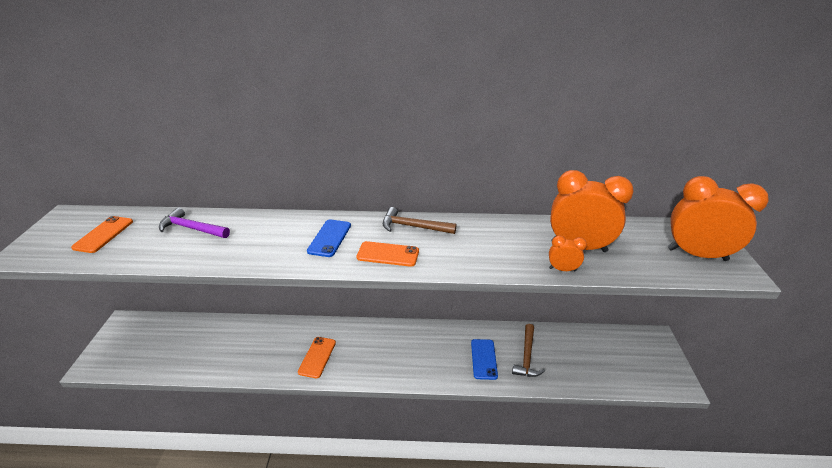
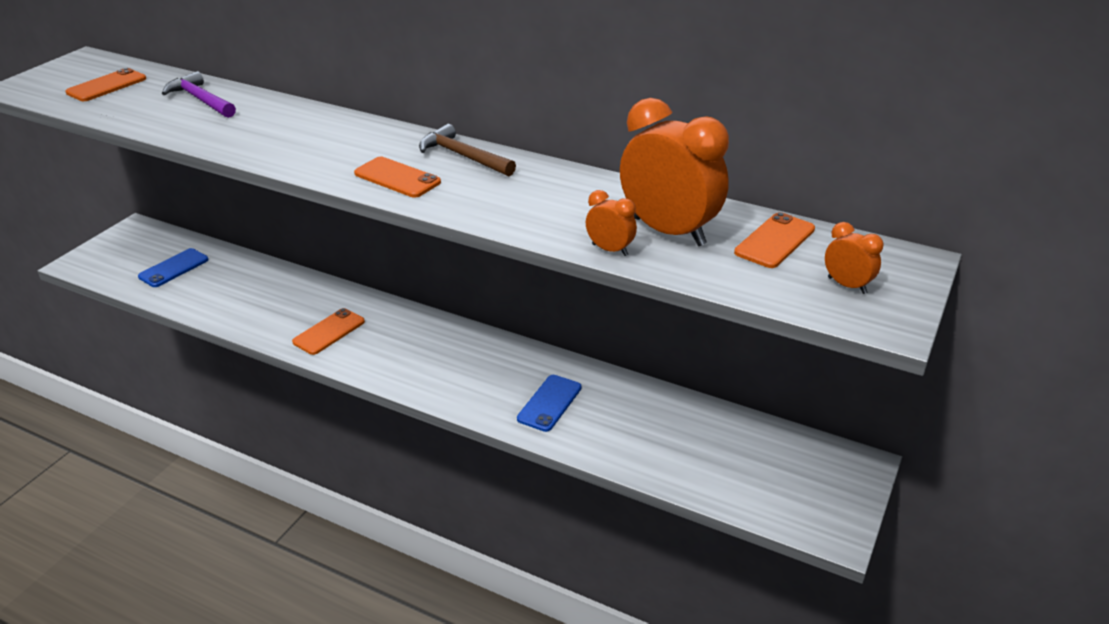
camera: 25 degrees right, 0 degrees up
blue phone [307,219,351,257] -> blue phone moved to [138,248,208,287]
brown hammer [512,324,545,377] -> none
orange clock [668,176,769,261] -> orange clock [825,222,884,294], size x0.46
none -> orange phone [734,212,815,268]

